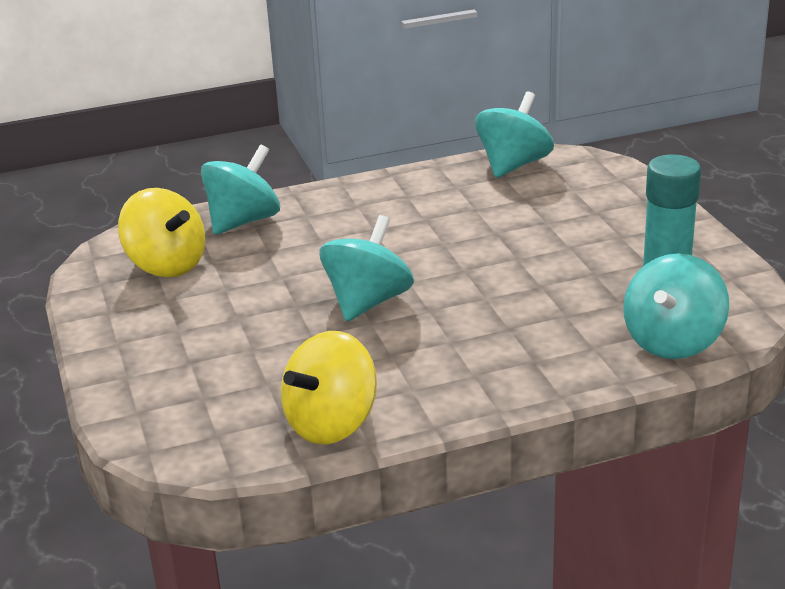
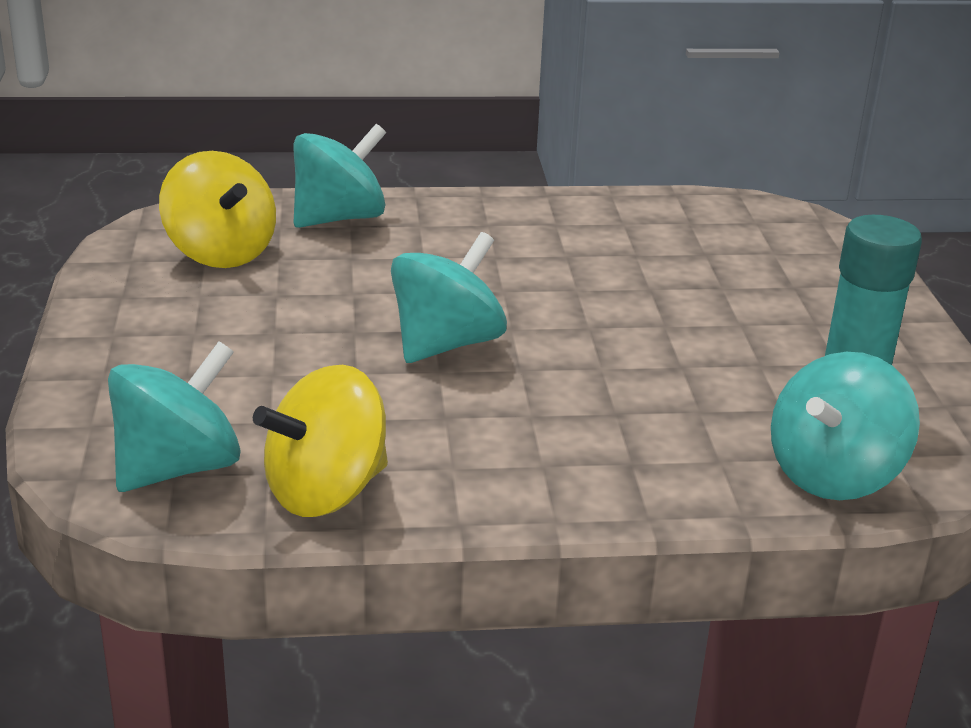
camera: 10 degrees right, 0 degrees up
turquoise spinning top [475,91,554,178] -> turquoise spinning top moved to [108,341,241,492]

